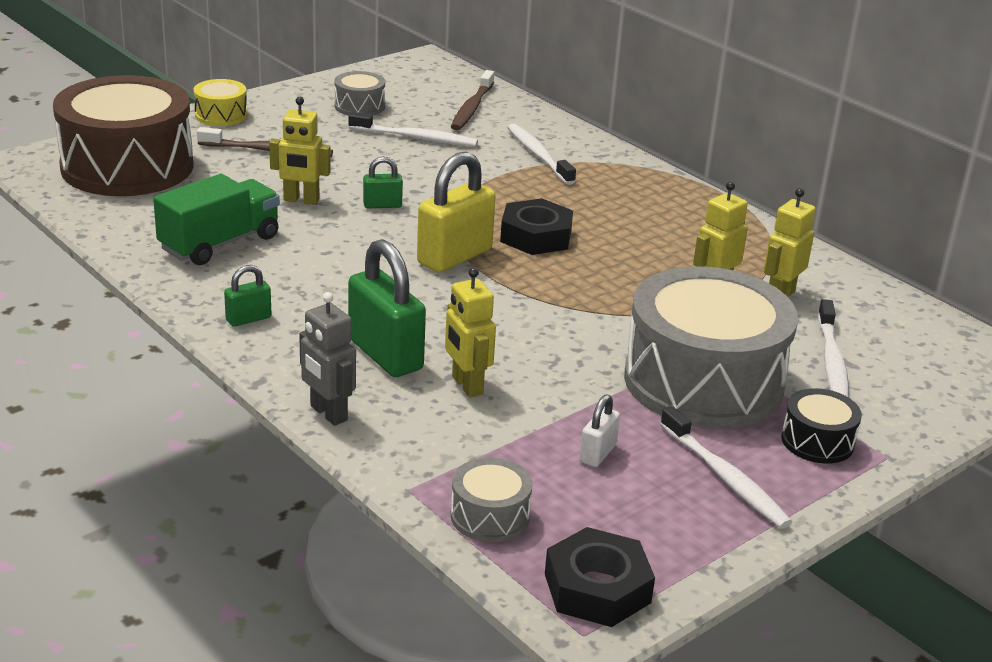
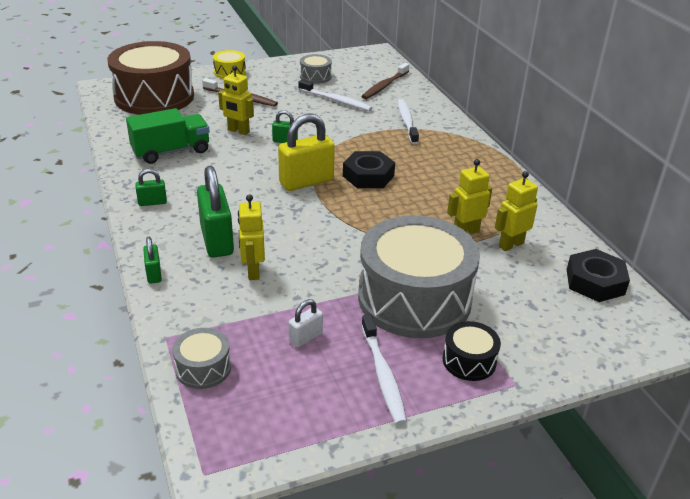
camera: 20 degrees right, 5 degrees up
grey robot [299,292,356,426] -> green padlock [143,237,162,284]
black nut [545,527,655,627] -> black nut moved to [567,249,630,302]
white toothbrush [818,299,849,398] -> none

